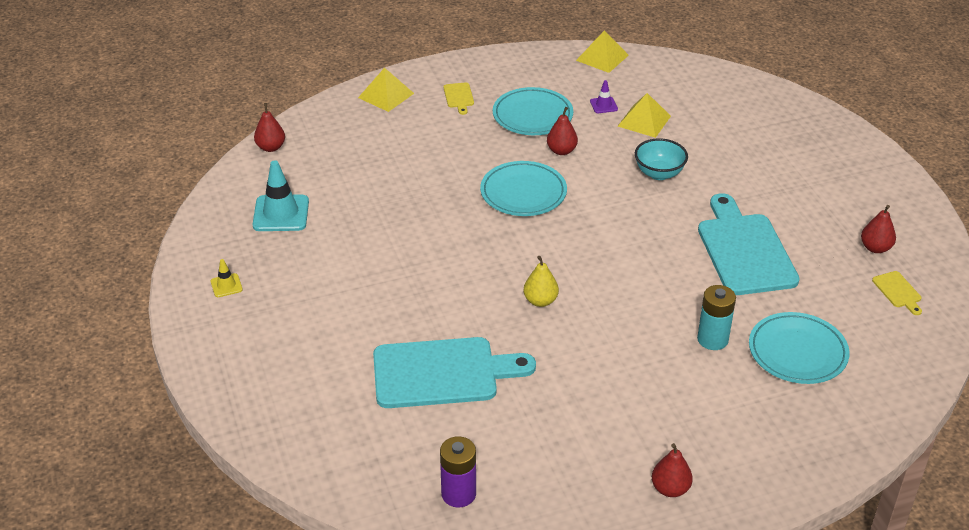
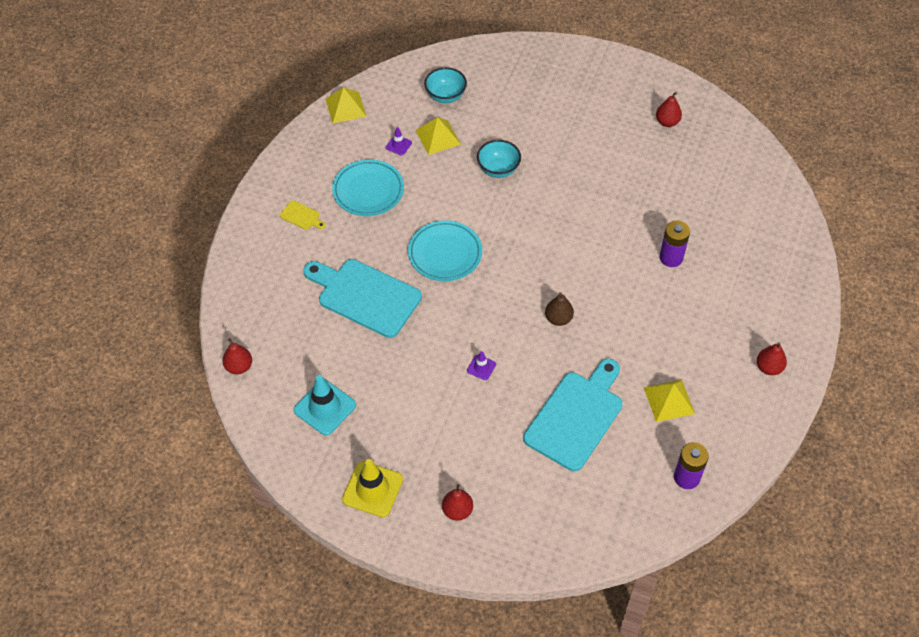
camera: 50 degrees left, 15 degrees up
yellow traffic cone [210,259,243,297] -> yellow traffic cone [342,459,403,517], size x2.00
yellow pyramid [358,67,414,112] -> yellow pyramid moved to [644,379,695,422]
yellow pear [523,256,559,307] -> brown pear [545,292,574,326]
red pear [547,107,578,155] -> red pear moved to [442,484,473,521]
turquoise battery [697,285,736,350] -> purple battery [660,221,690,267]
turquoise cutting board [698,193,800,295] -> turquoise cutting board moved to [303,259,422,338]
turquoise plate [749,312,850,384] -> none
yellow cutting board [872,271,922,315] -> none
none -> turquoise bowl [424,67,467,103]
none -> purple traffic cone [467,351,496,380]

